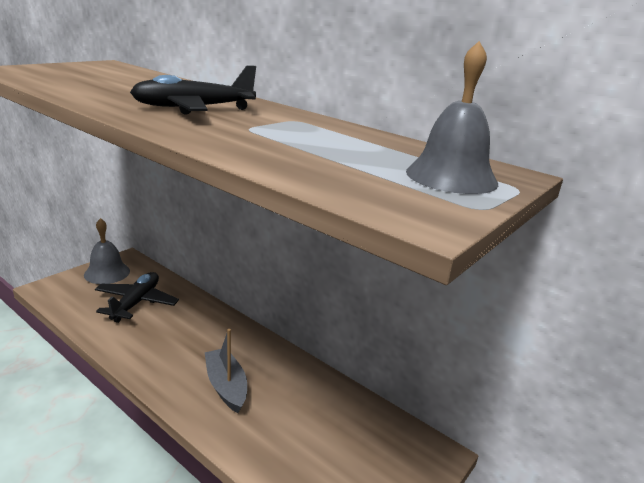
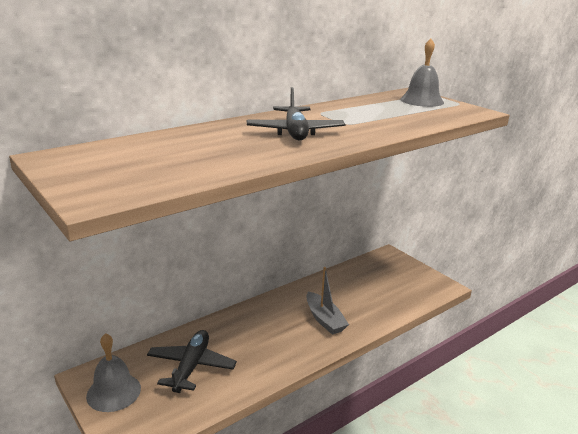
camera: 75 degrees left, 0 degrees up
black plane [95,272,179,323] -> black plane turned 75 degrees clockwise [147,330,237,393]
grey boat [205,329,247,413] -> grey boat turned 105 degrees counterclockwise [306,267,349,335]

